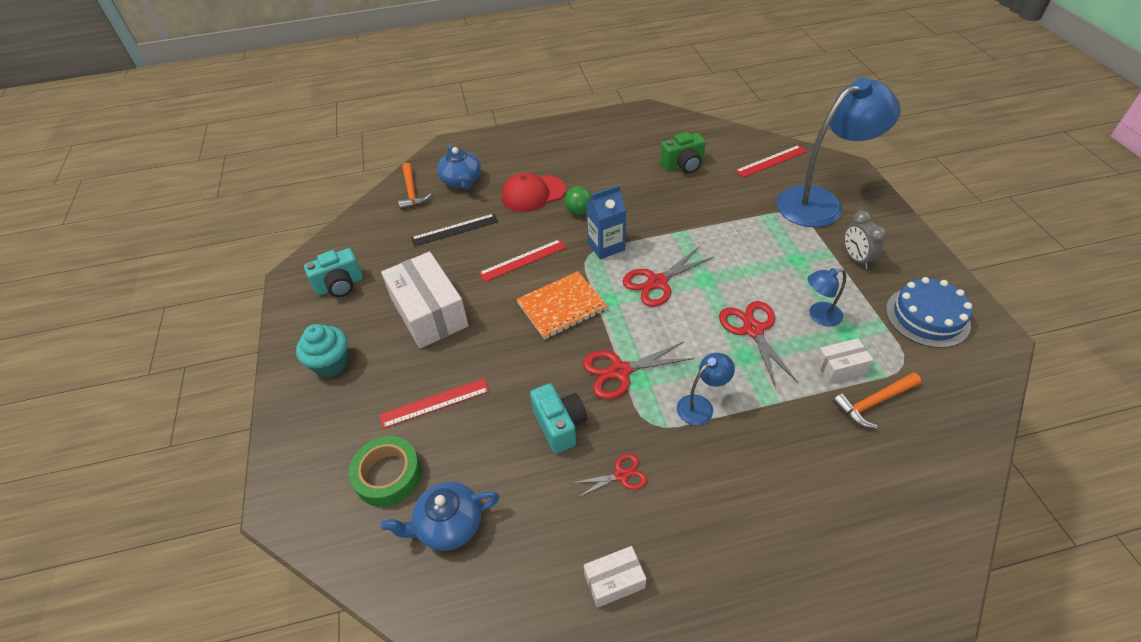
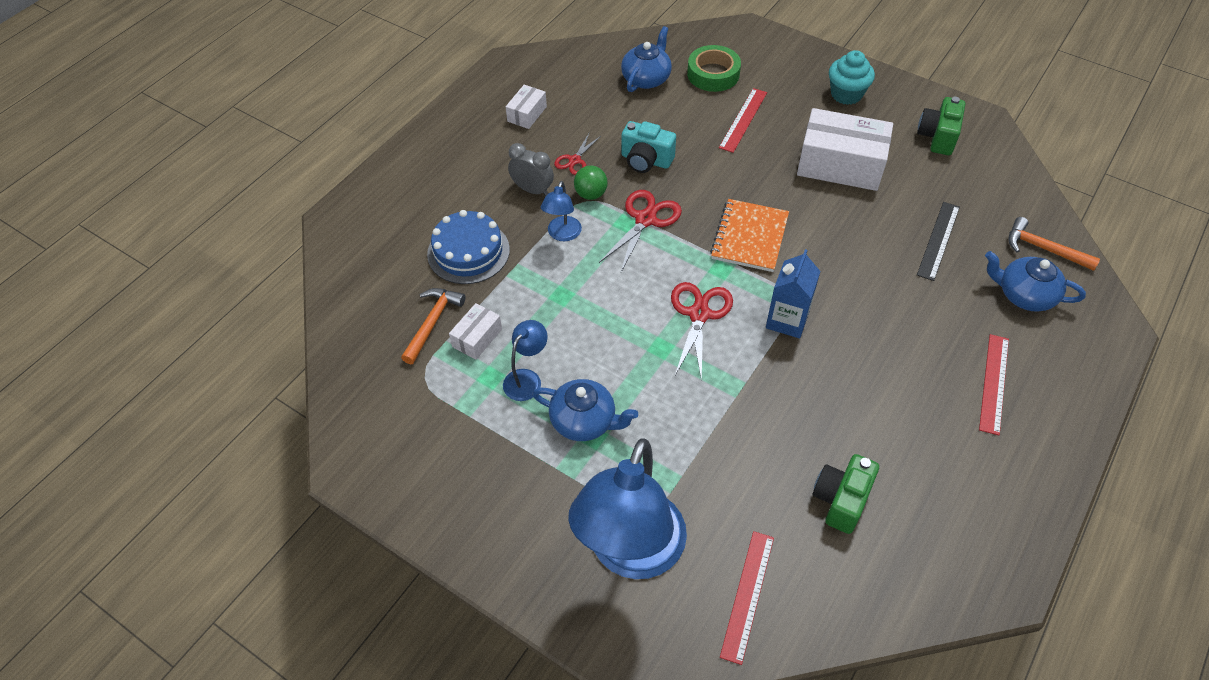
camera: 135 degrees right, 5 degrees up
turquoise camera [304,248,363,297] -> green camera [917,97,965,155]
red ruler [479,239,566,282] -> red ruler moved to [979,334,1009,435]
red cap [502,173,566,212] -> none
green ball [565,186,592,215] -> green ball moved to [574,166,608,200]
red scissors [719,301,799,388] -> none
grey clock [844,211,887,269] -> grey clock moved to [508,143,554,196]
blue cake [886,277,972,348] -> blue cake moved to [427,210,510,284]
none -> blue teapot [532,379,638,441]

